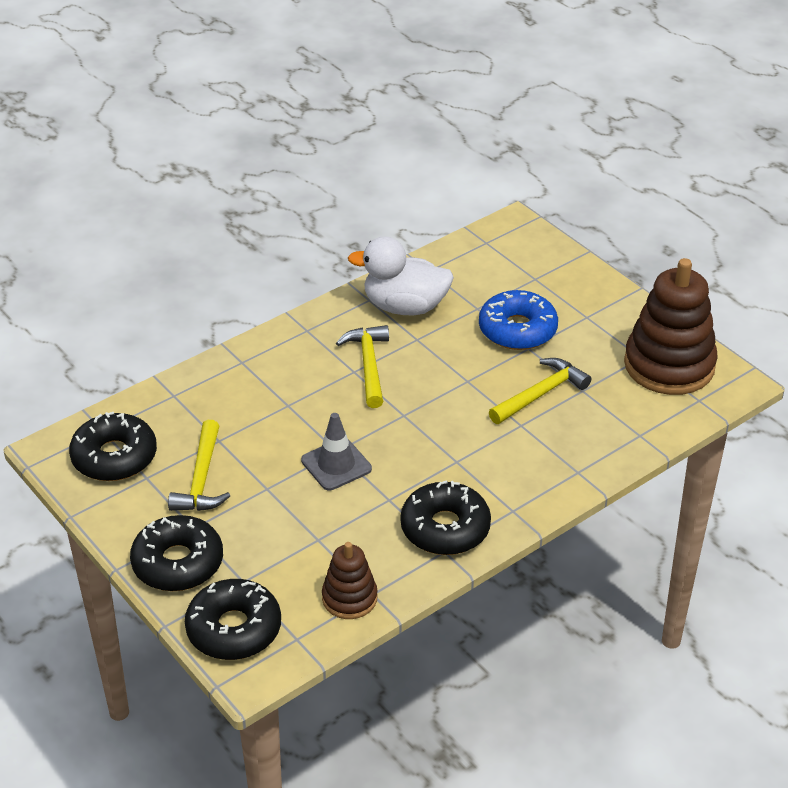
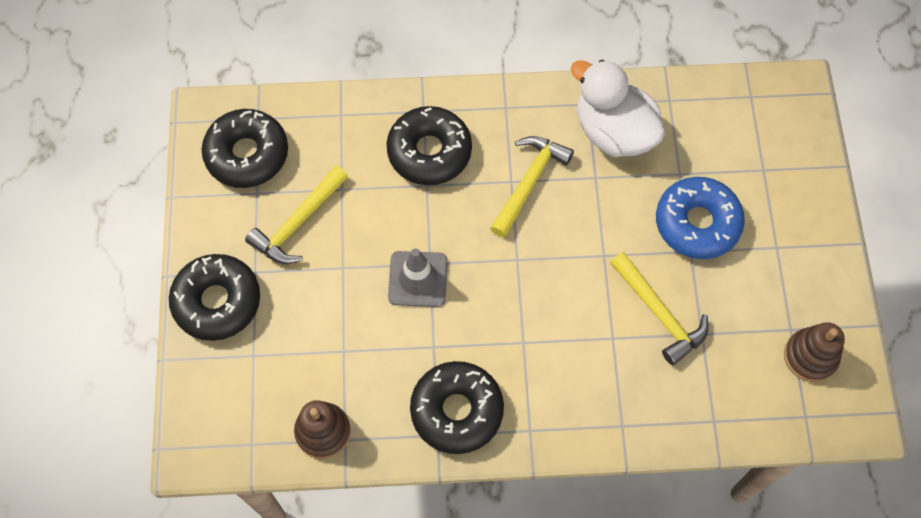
camera: 35 degrees right, 25 degrees up
black donut [185,579,281,660] -> black donut moved to [387,106,472,185]
yellow hammer [489,358,591,424] -> yellow hammer turned 60 degrees clockwise [610,252,709,365]
brown stacking toy [624,258,718,395] -> brown stacking toy [784,322,845,382], size x0.53

